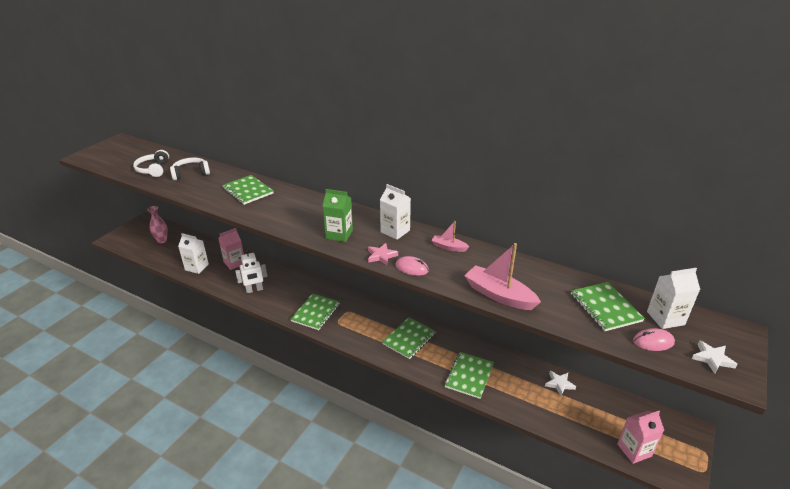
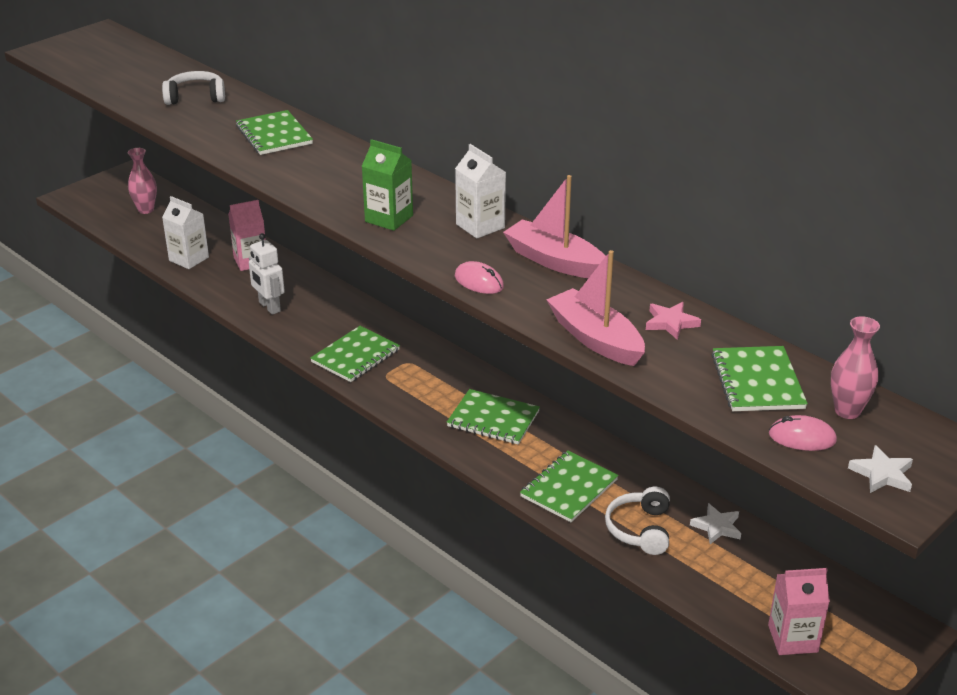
camera: 15 degrees right, 0 degrees up
white headphones [133,150,169,177] -> white headphones moved to [605,487,670,555]
white robot [235,249,267,293] -> white robot turned 60 degrees clockwise [249,233,285,315]
pink star [368,243,398,265] -> pink star moved to [646,302,701,340]
green notebook [382,317,436,359] -> green notebook turned 60 degrees clockwise [447,389,540,445]
pink boat [431,221,470,252] -> pink boat [503,175,606,278], size x1.85
white carton [647,268,700,329] -> pink vase [831,316,880,419]

